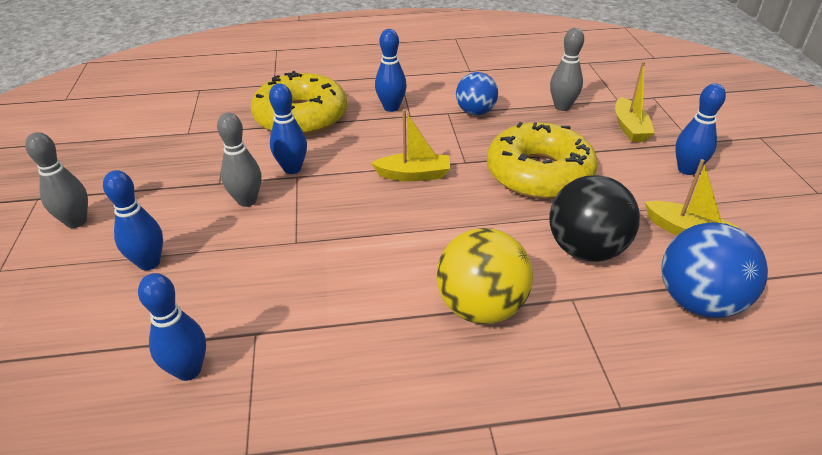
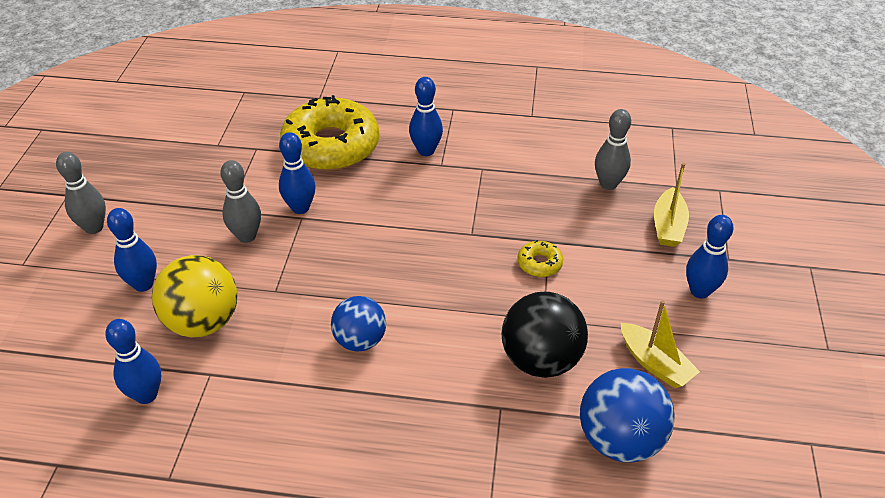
camera: 15 degrees right, 5 degrees up
yellow boat [371,109,450,181] -> none
yellow ball [436,228,533,324] -> yellow ball moved to [152,255,238,338]
blue ball [456,72,498,115] -> blue ball moved to [331,296,386,352]
yellow donut [487,122,598,199] -> yellow donut [518,240,563,277], size x0.40

